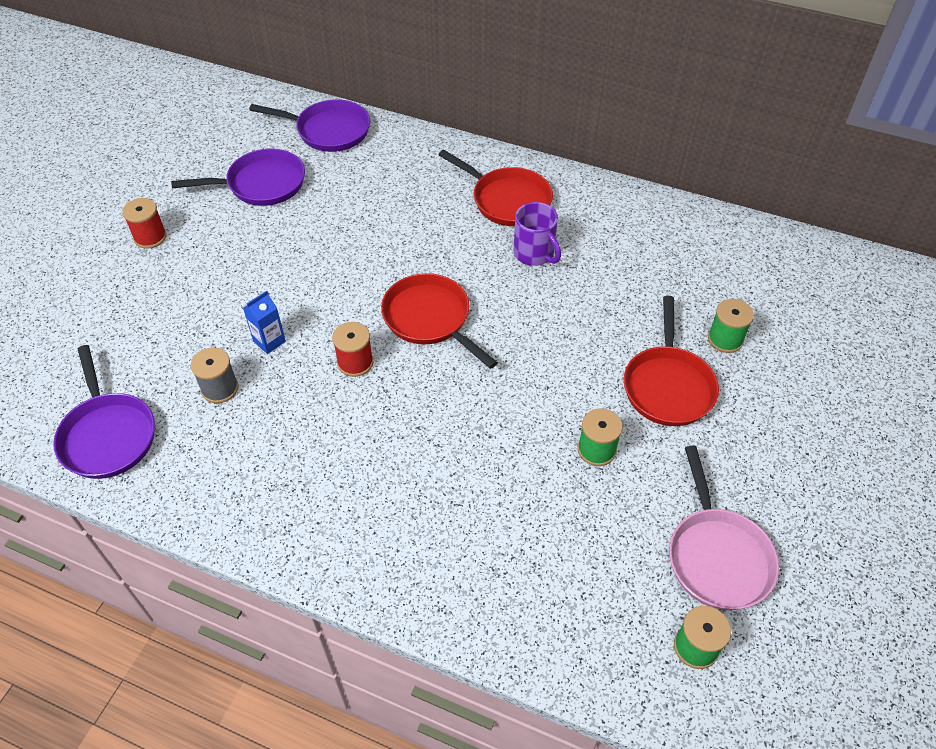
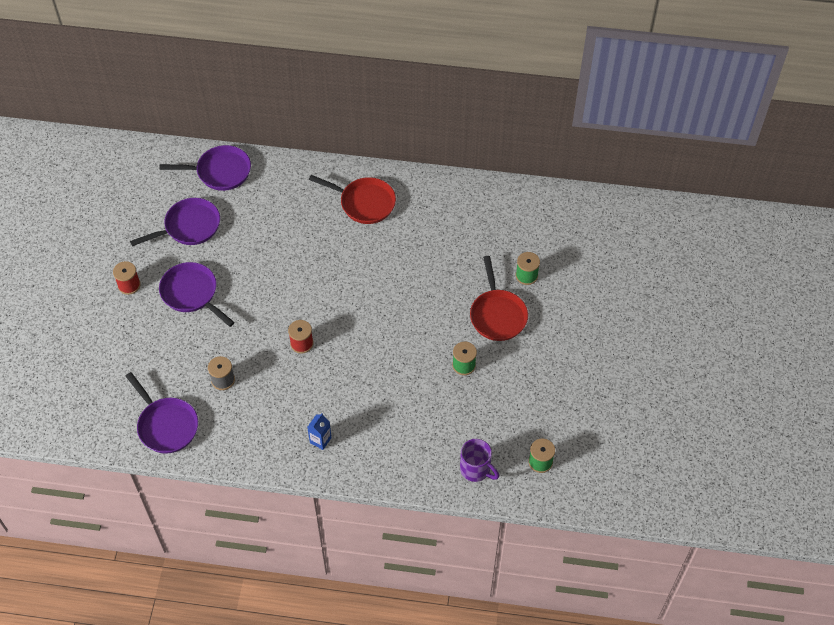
camera: 15 degrees left, 5 degrees up
blue carton [243,291,286,354] -> blue carton moved to [307,413,332,450]
red pan [381,273,498,369] -> none
purple mug [514,202,561,266] -> purple mug moved to [460,439,499,482]
pink pan [669,446,779,610] -> none
none -> purple pan [159,262,235,327]

